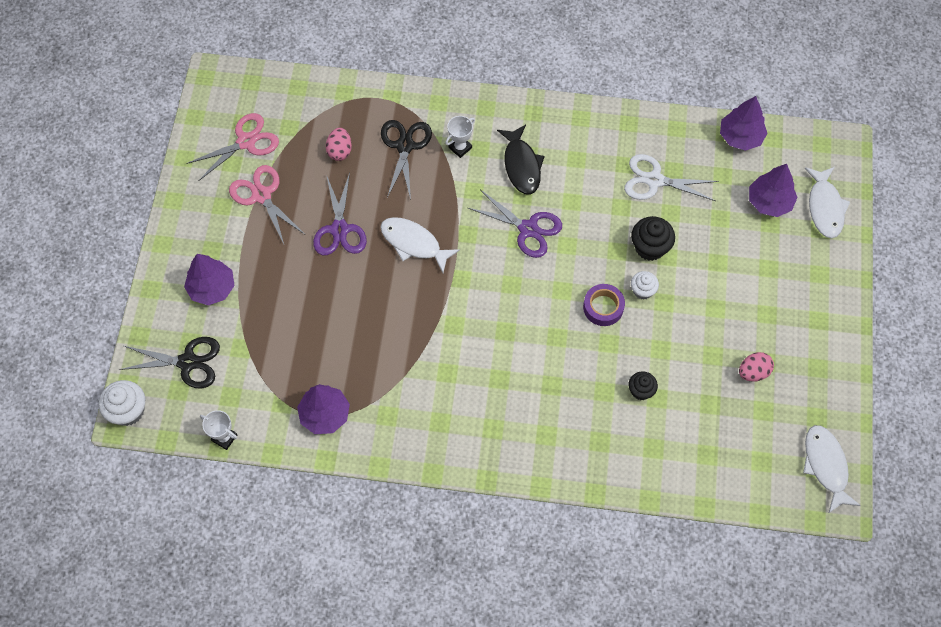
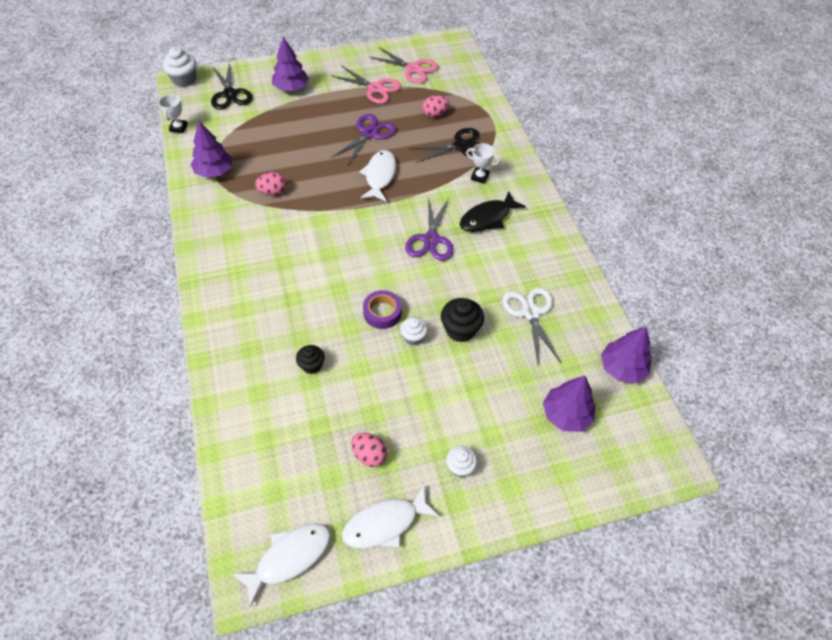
camera: 65 degrees right, 10 degrees down
pink scissors [229,165,304,244] -> pink scissors turned 90 degrees clockwise [332,65,401,104]
purple scissors [313,172,367,255] -> purple scissors turned 150 degrees clockwise [331,114,396,166]
white fish [804,167,850,238] -> white fish moved to [342,485,440,549]
none -> pink egg [255,172,286,195]
none -> white cupcake [446,446,477,477]

